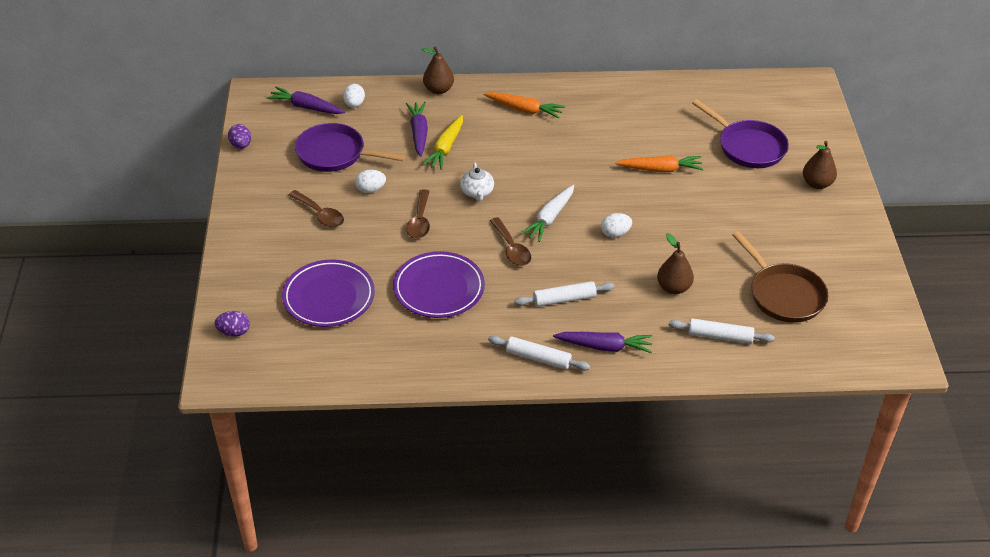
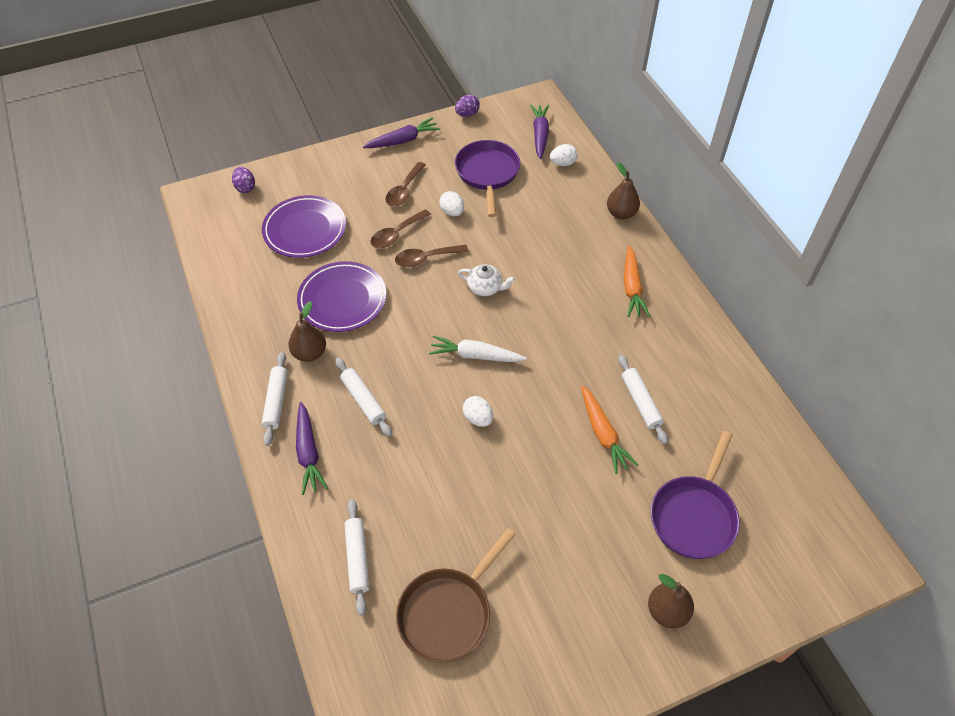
camera: 70 degrees right, 10 degrees up
purple carrot [406,102,428,157] -> purple carrot moved to [363,118,440,148]
yellow carrot [422,115,463,170] -> none
white teapot [460,162,494,201] -> white teapot turned 135 degrees counterclockwise [458,265,515,296]
brown spoon [490,217,531,266] -> brown spoon moved to [371,209,431,248]
brown pear [657,233,694,294] -> brown pear moved to [289,301,326,362]
none -> white rolling pin [618,355,668,444]

